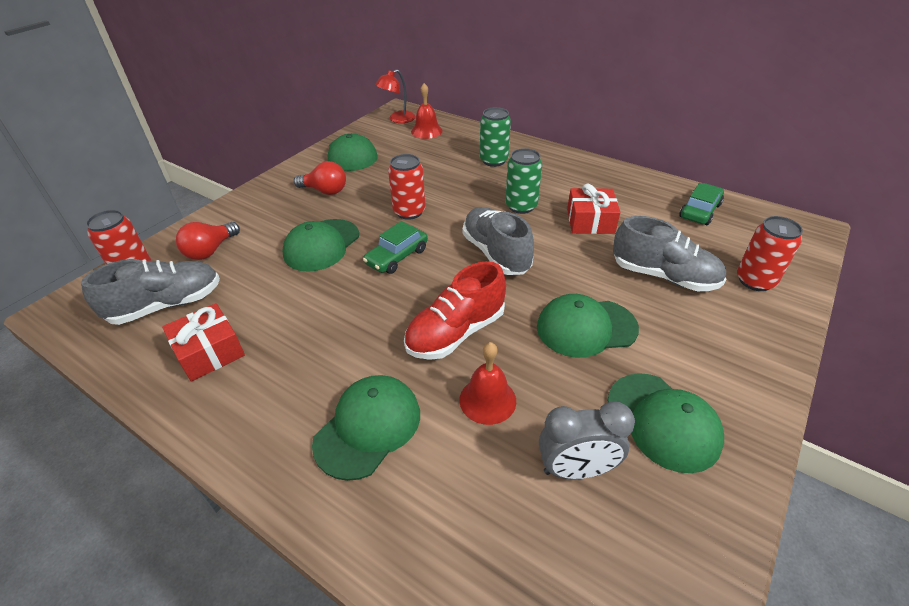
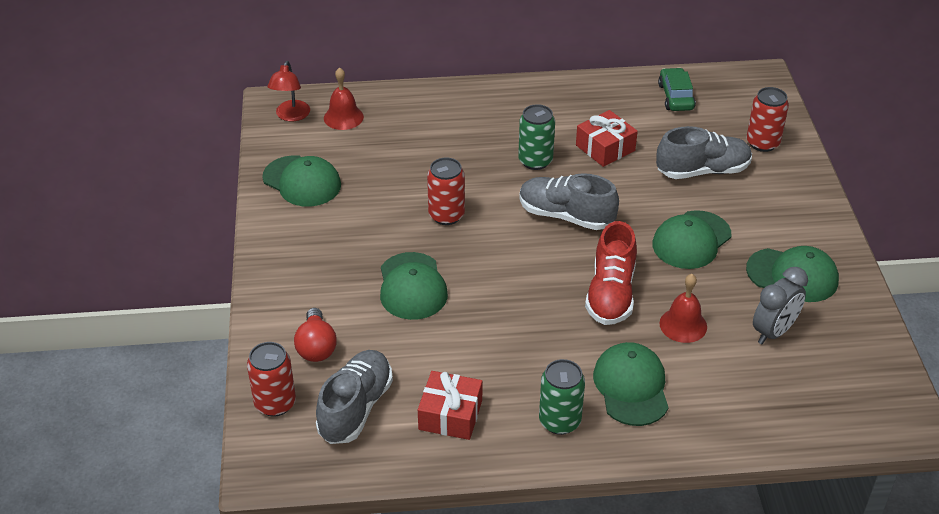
camera: 40 degrees left, 0 degrees up
red light bulb [294,161,346,195] -> none
green car [363,221,428,274] -> none
green can [480,107,511,167] -> green can moved to [539,359,585,435]

